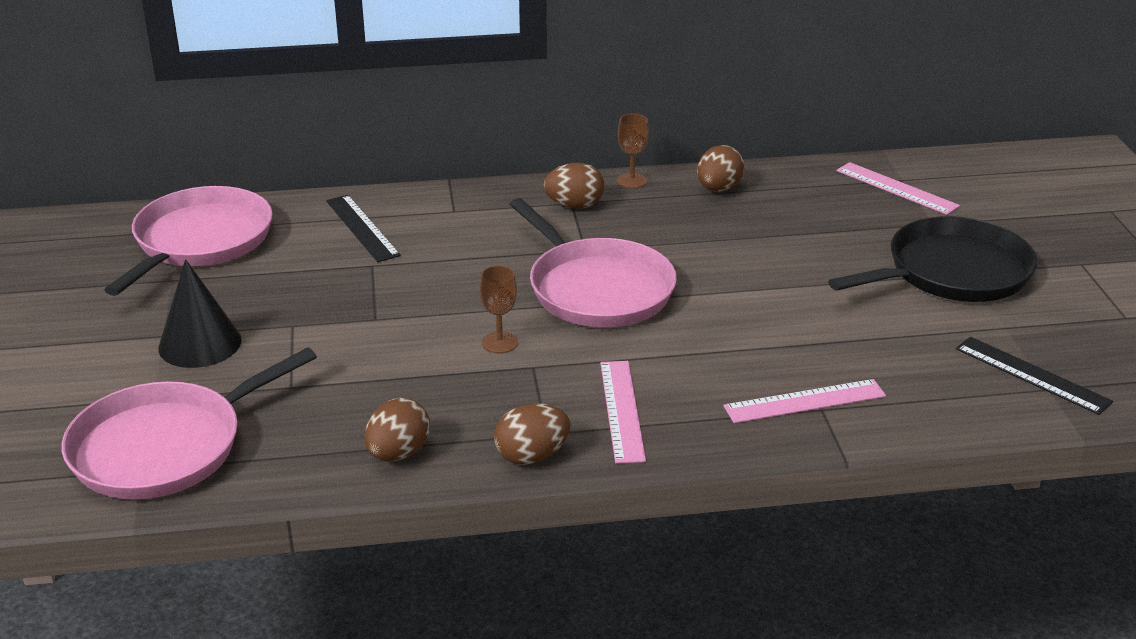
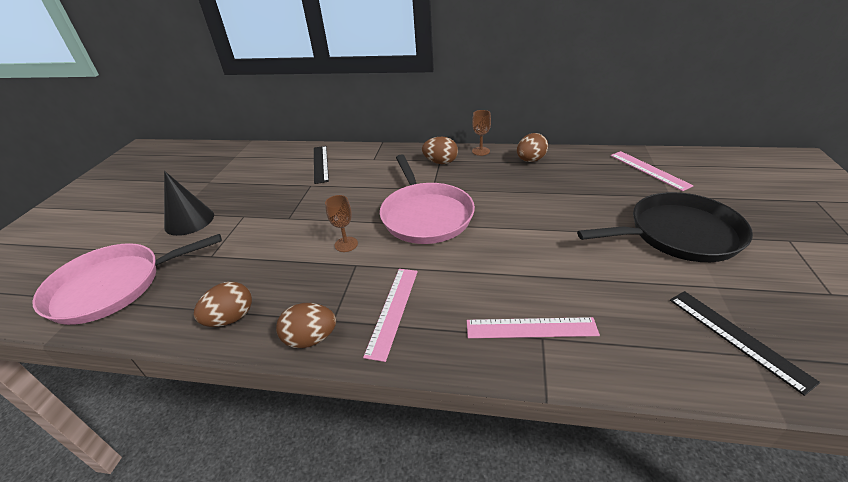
camera: 20 degrees right, 5 degrees up
pink pan [104,186,273,296] -> none

